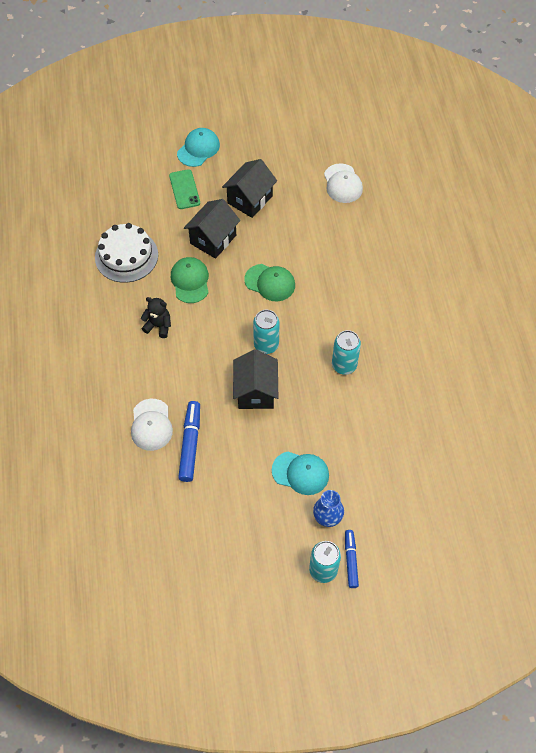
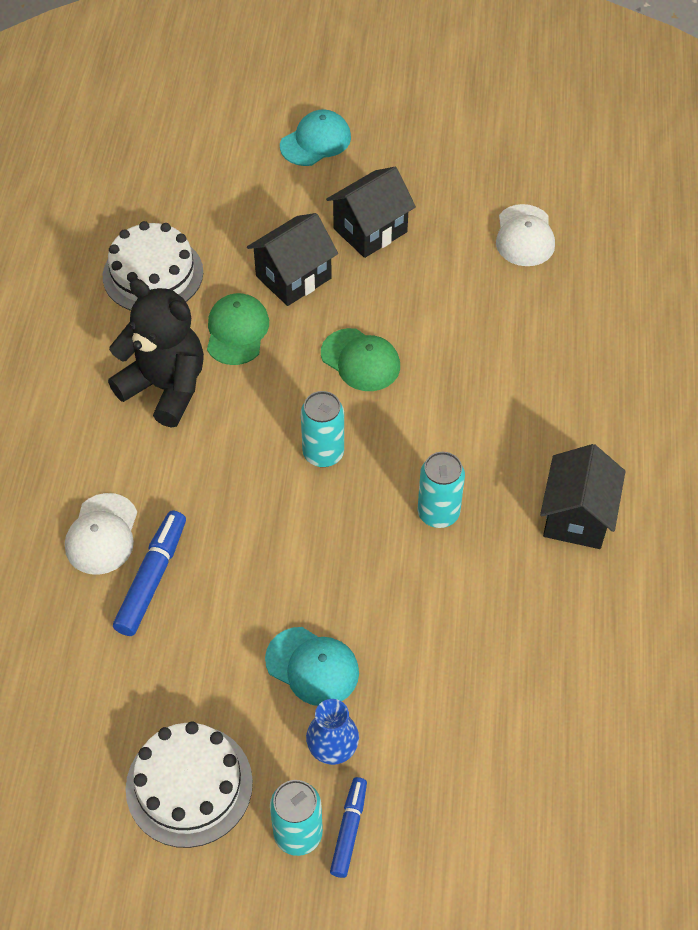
camera: 15 degrees right, 5 degrees down
black teddy bear [141,297,171,338] -> black teddy bear [108,279,204,428], size x1.97
green phone [169,169,200,209] -> none
black house [233,349,278,409] -> black house moved to [540,444,626,549]
none -> white cake [126,721,253,848]

